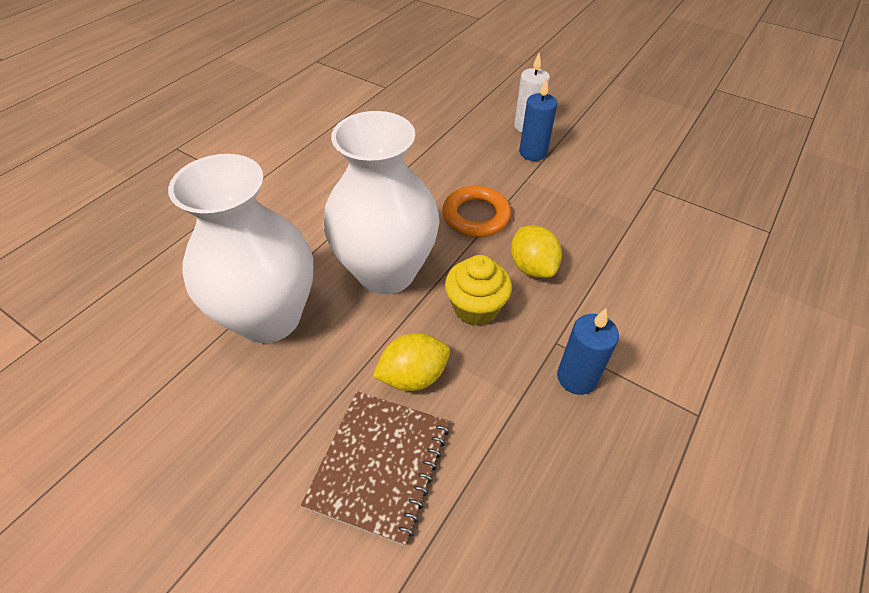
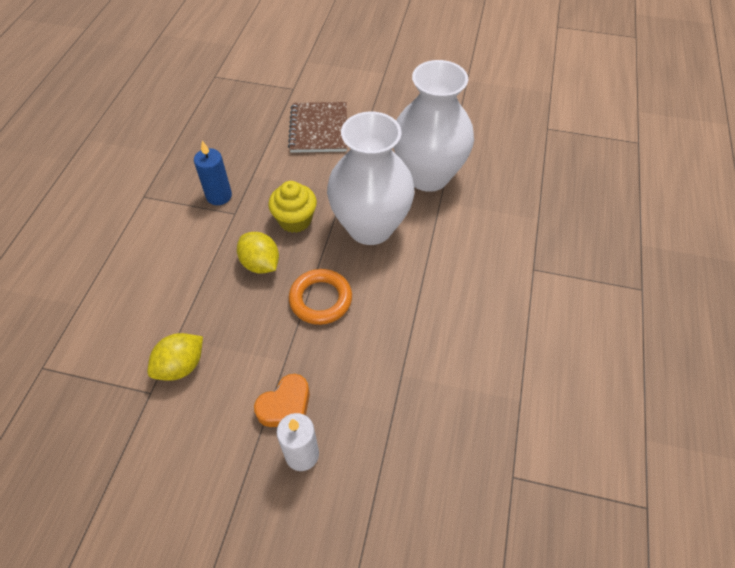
camera: 160 degrees right, 5 degrees up
yellow lemon [372,333,450,391] -> yellow lemon moved to [147,333,203,381]
blue candle [519,77,557,161] -> orange heart [254,374,310,427]

